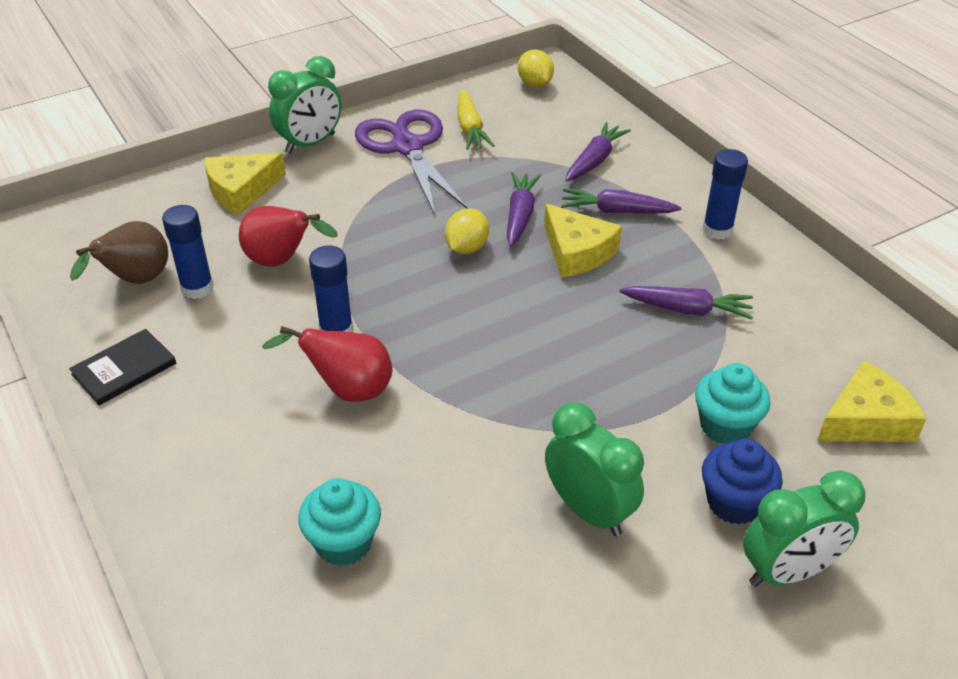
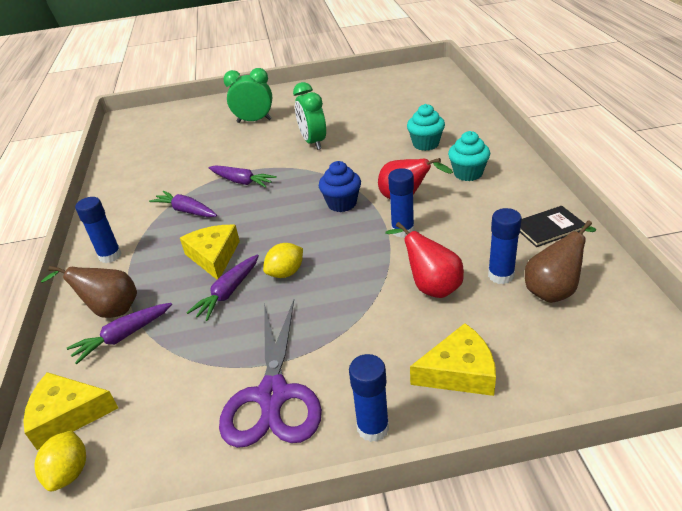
camera: 155 degrees left, 5 degrees down
green clock [268,56,342,154] -> blue glue stick [349,354,389,442]
yellow carrot [458,89,495,150] -> none
purple carrot [561,189,682,213] -> purple carrot moved to [209,165,277,188]
turquoise cupcake [695,363,771,444] -> turquoise cupcake moved to [448,131,490,181]
blue cupcake [702,438,783,525] -> blue cupcake moved to [319,161,361,212]
yellow cheese [817,360,926,442] -> yellow cheese moved to [23,372,118,450]
none -> brown pear [41,266,137,318]

